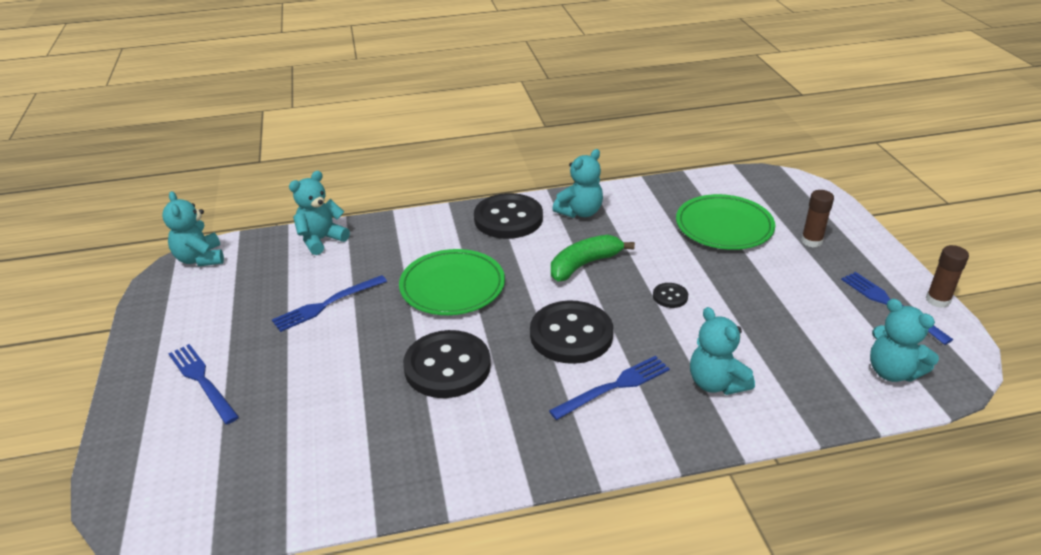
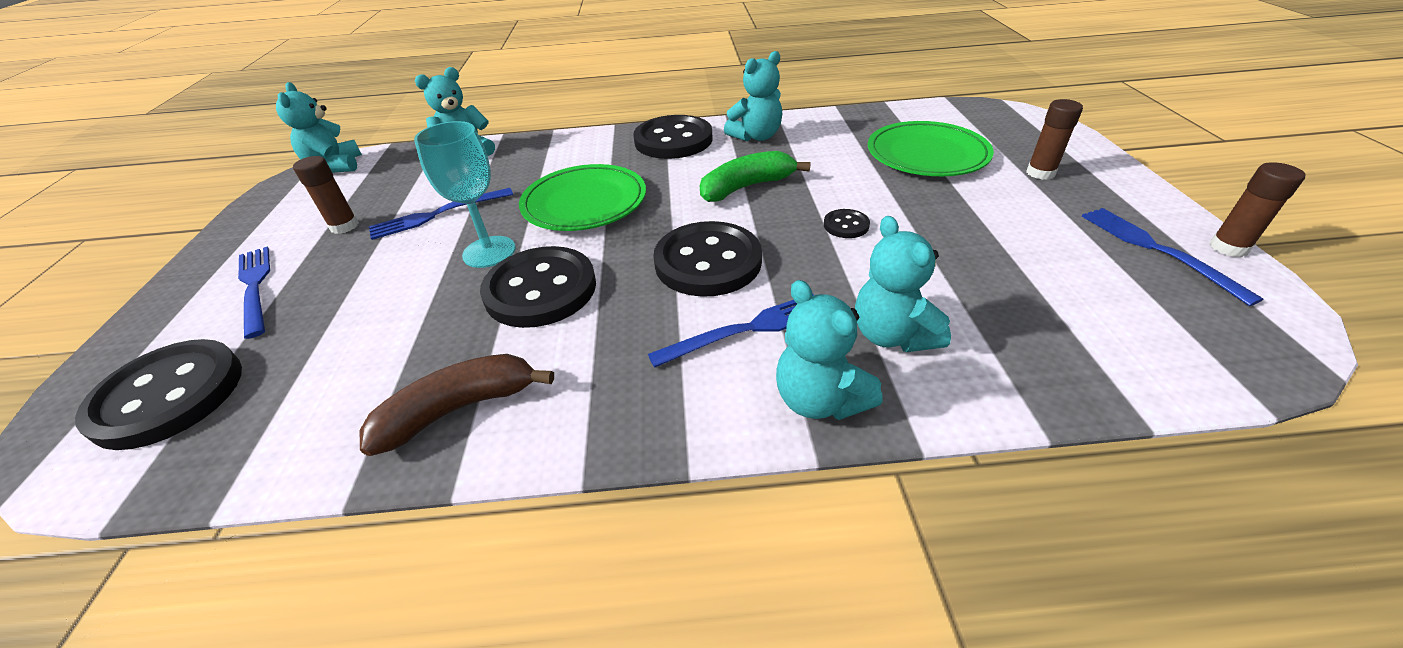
camera: 10 degrees right, 5 degrees up
turquoise teddy bear [870,299,939,382] -> turquoise teddy bear moved to [776,280,883,420]
none -> black button [75,339,242,450]
none -> brown glue stick [293,156,359,234]
none -> brown banana [360,354,554,456]
none -> turquoise goblet [414,121,516,268]

